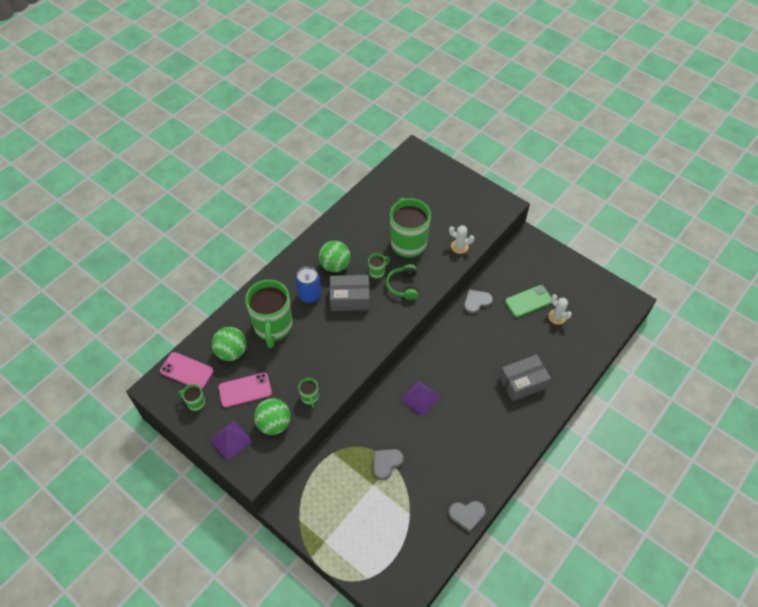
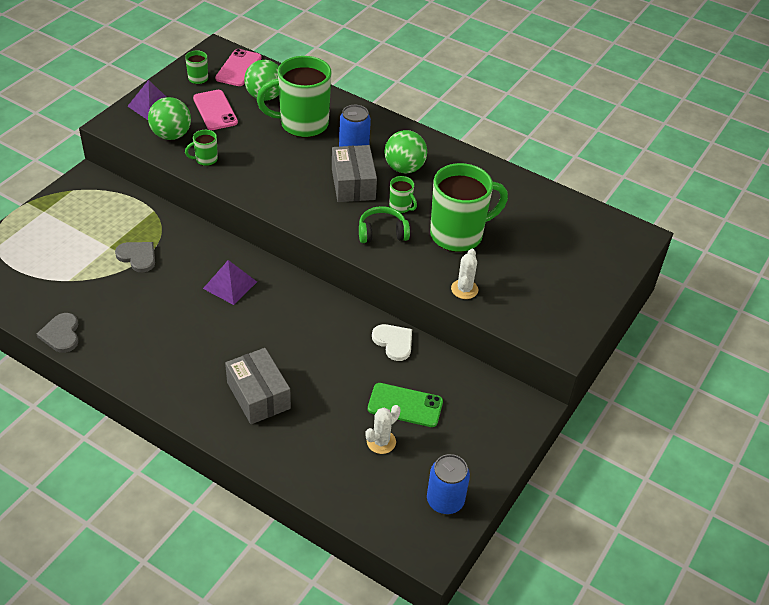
camera: 80 degrees right, 10 degrees down
grey heart [464,290,493,314] -> white heart [372,324,412,361]
green phone [505,285,552,318] -> green phone turned 45 degrees counterclockwise [368,383,443,427]
none -> blue can [427,454,470,514]

